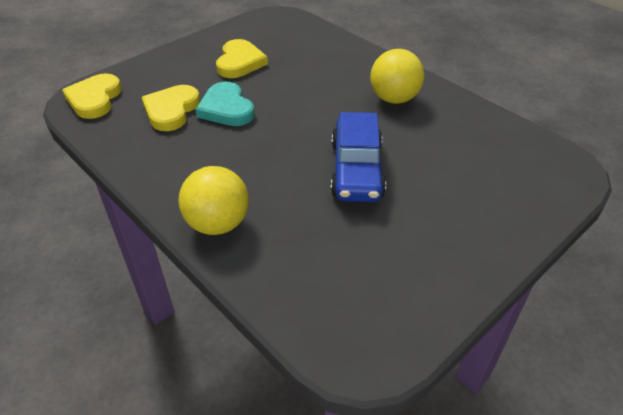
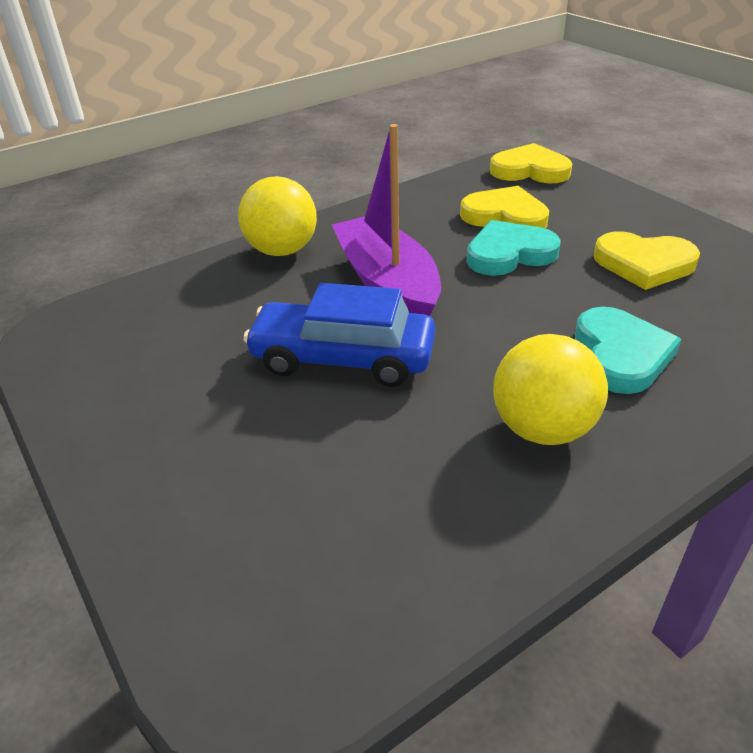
camera: 100 degrees right, 5 degrees down
none -> purple boat [332,124,441,316]
none -> turquoise heart [575,307,682,394]

